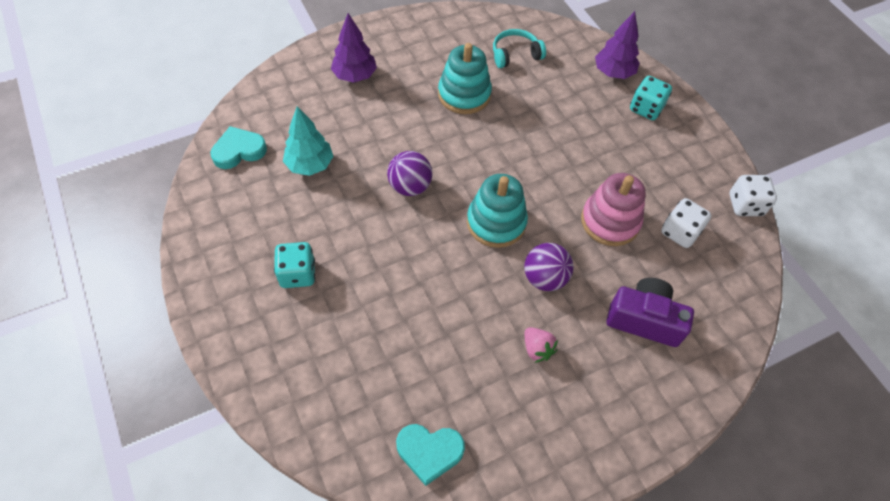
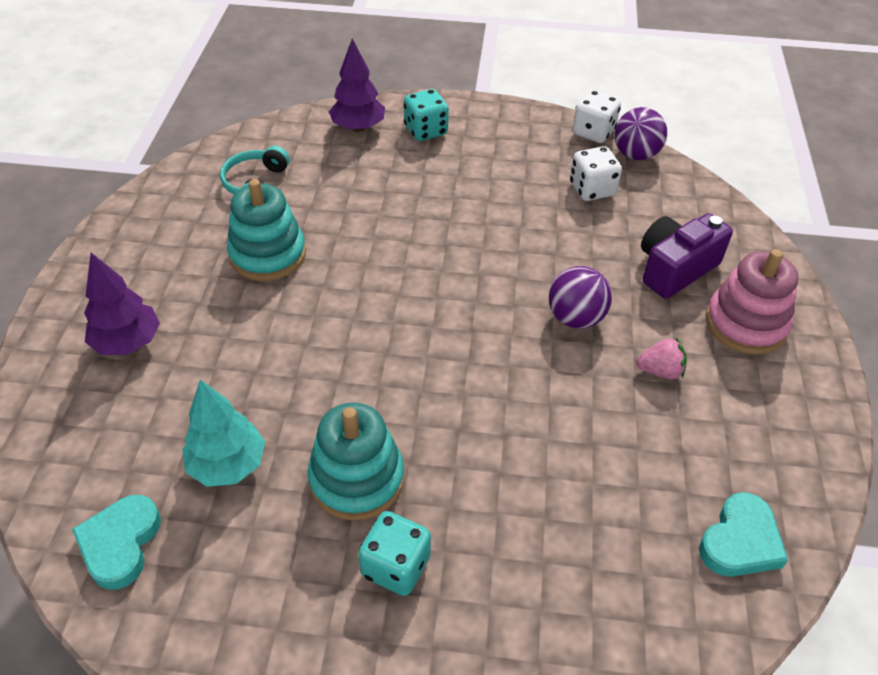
camera: 55 degrees left, 10 degrees down
purple ball [387,151,432,196] -> purple ball moved to [614,107,667,160]
turquoise stacking toy [467,174,528,248] -> turquoise stacking toy moved to [308,403,404,521]
pink stacking toy [581,173,646,246] -> pink stacking toy moved to [705,249,798,354]

